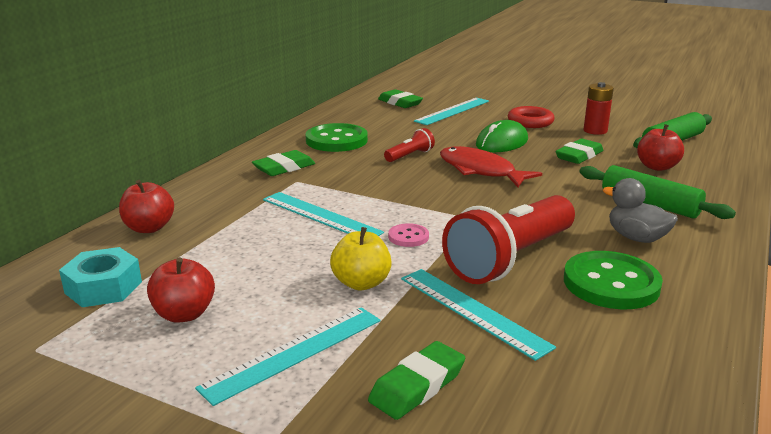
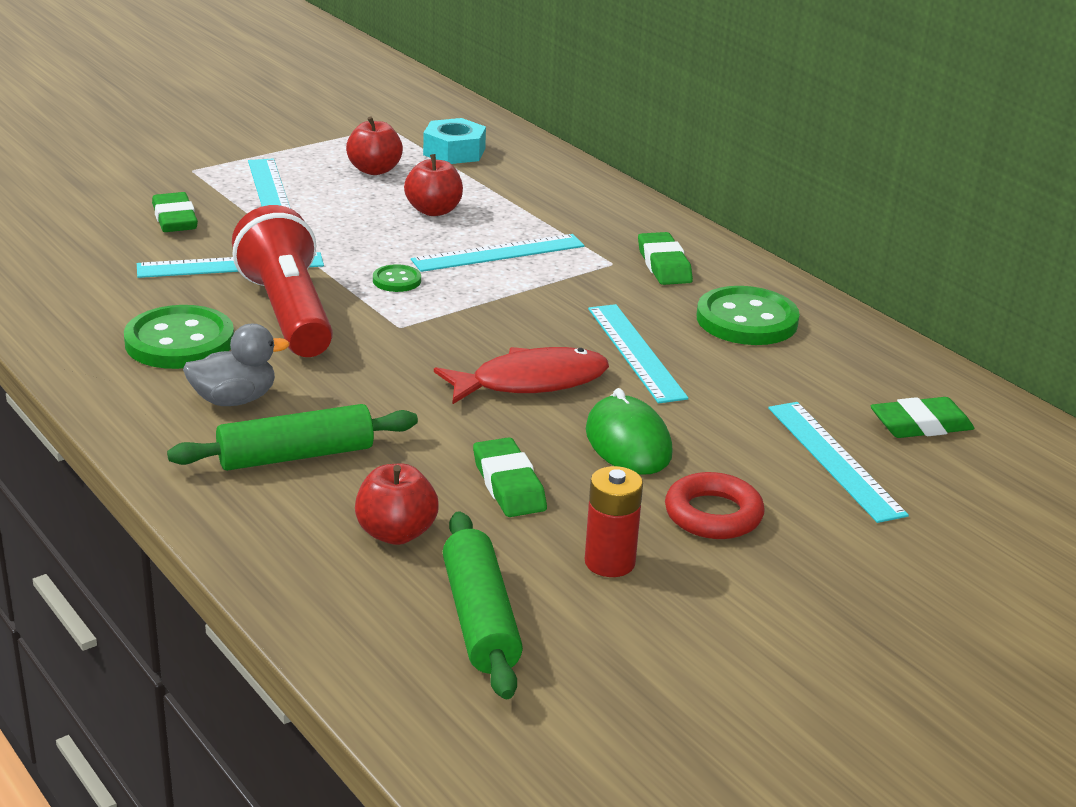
camera: 115 degrees right, 5 degrees up
red apple [119,180,174,233] -> red apple moved to [404,154,463,216]
yellow apple [330,227,392,291] -> none
red flashlight [384,128,435,162] -> turquoise ruler [588,304,689,404]
pink button [388,223,429,247] -> green button [373,264,421,292]

